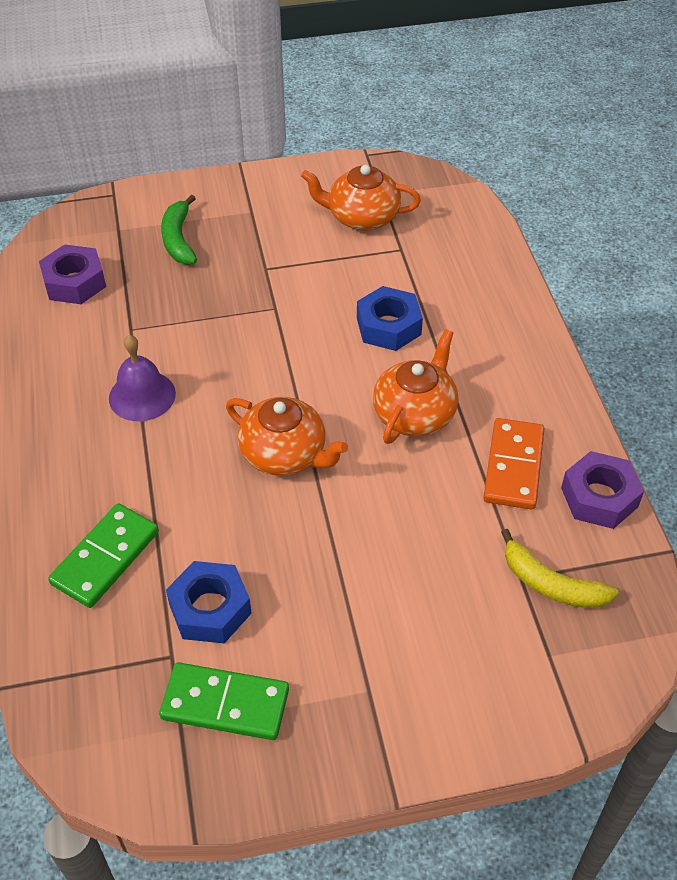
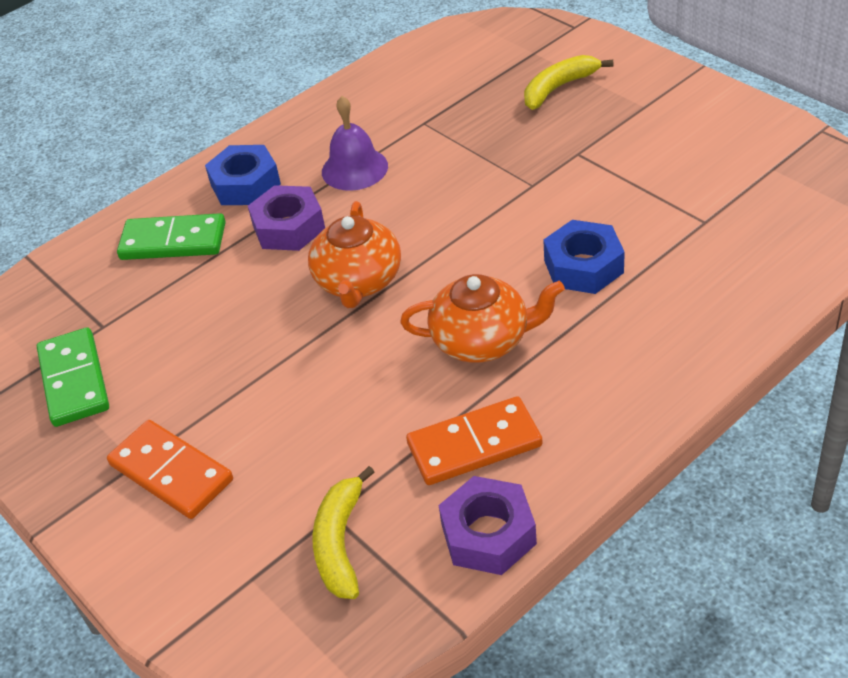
camera: 65 degrees right, 5 degrees down
purple nut [39,244,106,304] -> purple nut moved to [248,185,325,251]
green banana [161,195,197,265] -> yellow banana [524,55,613,110]
blue nut [166,561,252,643] -> blue nut moved to [205,145,281,205]
orange teapot [301,165,421,231] -> none
none -> orange domino [107,420,233,519]

